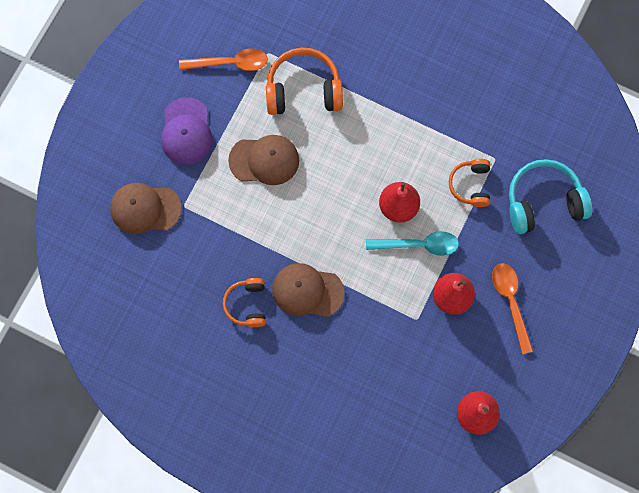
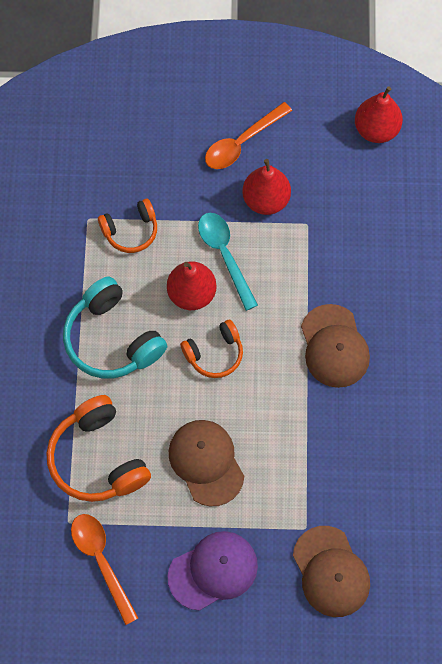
camera: 115 degrees left, 5 degrees down
orange headphones [223,278,266,327] -> orange headphones moved to [180,320,243,378]
turquoise headphones [509,159,592,234] -> turquoise headphones moved to [63,276,167,379]

